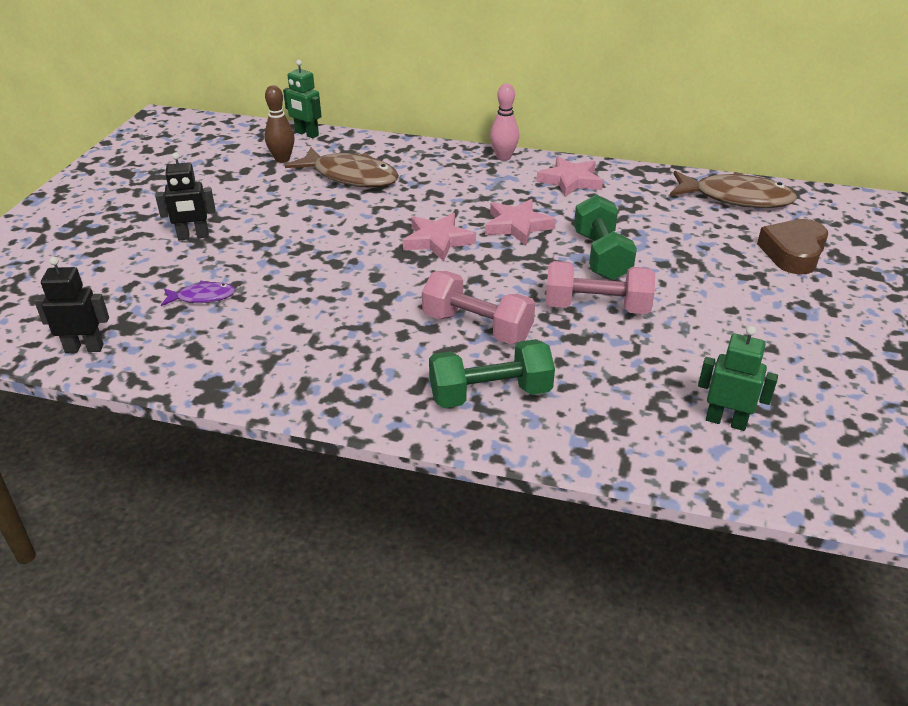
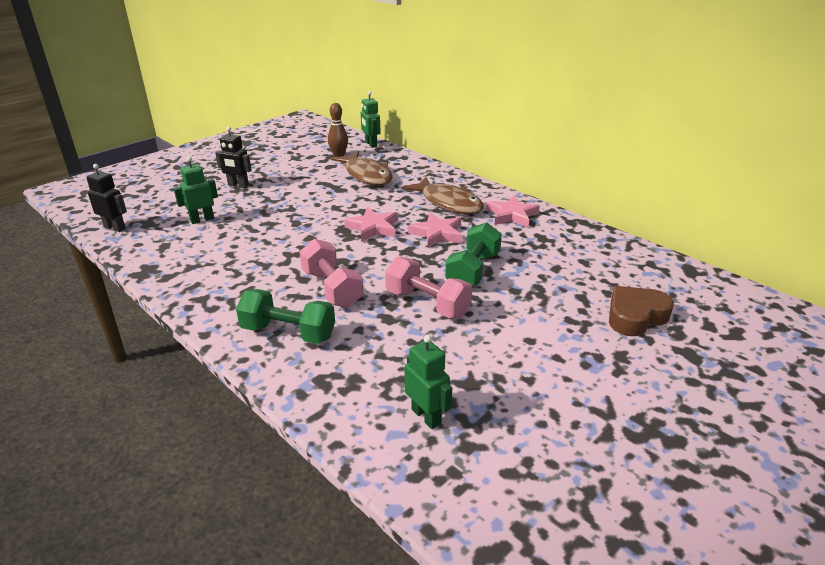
camera: 30 degrees right, 5 degrees down
purple fish [161,281,235,306] -> green robot [174,157,218,224]
pink bowling pin [490,84,519,161] -> none
brown fish [670,171,797,208] -> brown fish moved to [401,177,484,214]

